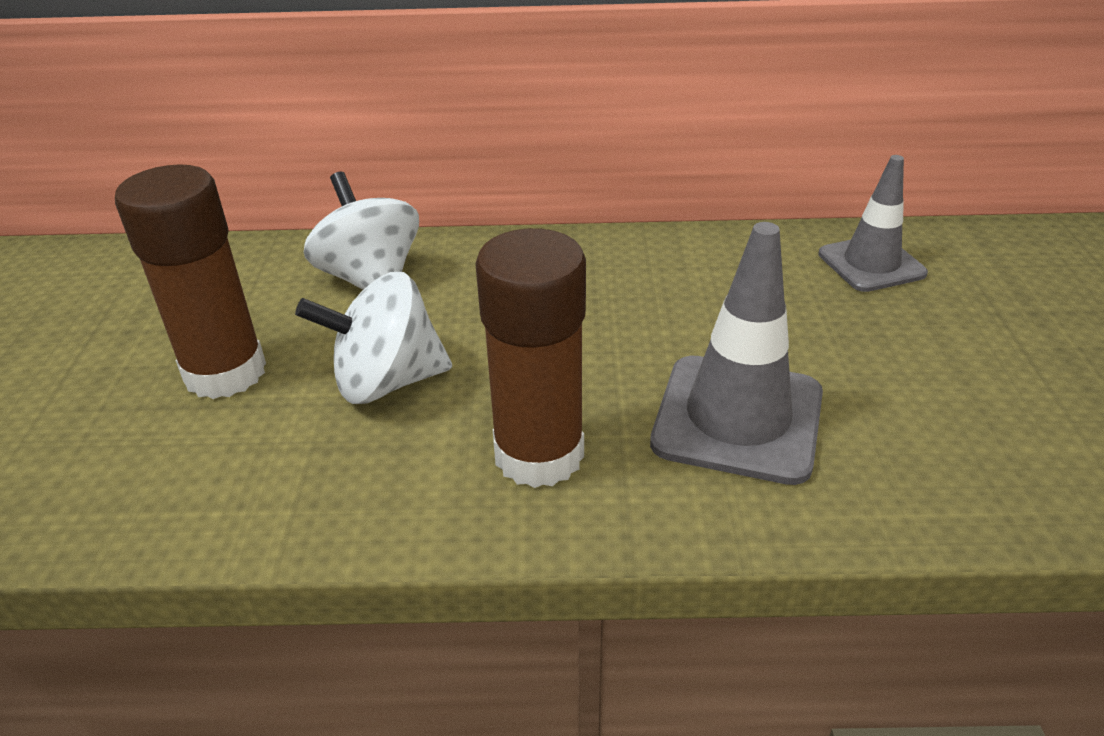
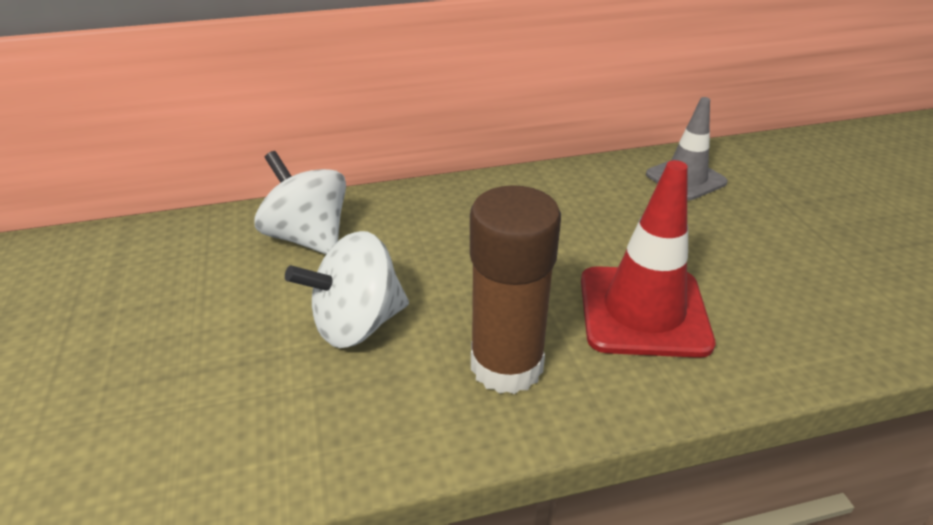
camera: 15 degrees left, 0 degrees up
brown glue stick [115,164,266,399] -> none
grey traffic cone [650,222,823,485] -> red traffic cone [581,160,715,358]

